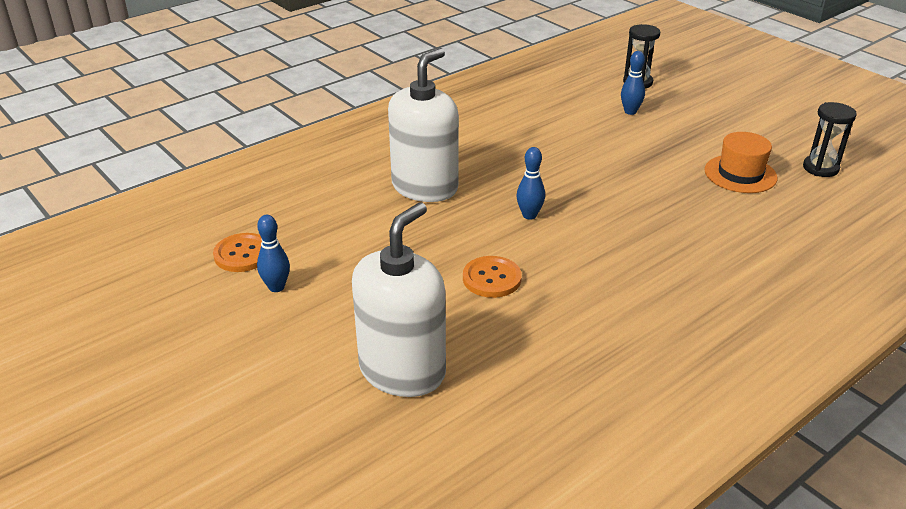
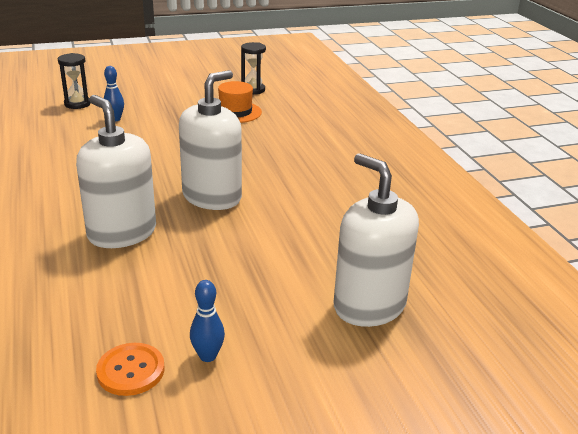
camera: 70 degrees left, 5 degrees down
orange button [463,256,522,298] -> none
blue bowling pin [517,147,545,220] -> white soap dispenser [179,70,242,210]

